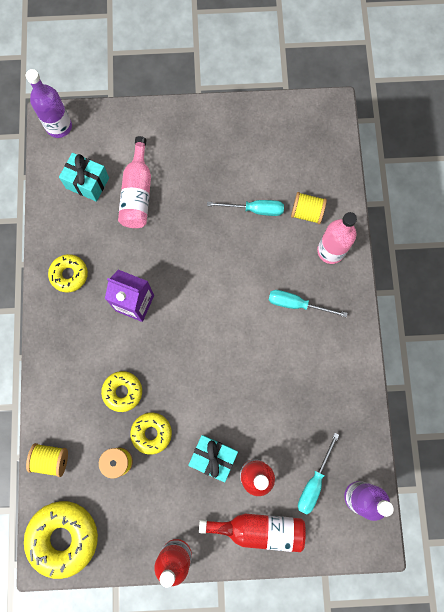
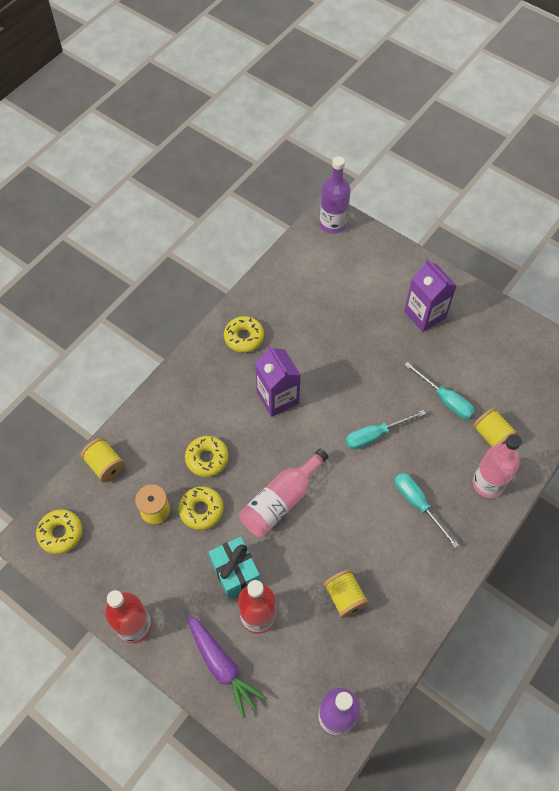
camera: 40 degrees right, 15 degrees down
yellow donut [24,501,98,579] -> yellow donut [36,509,82,554], size x0.59
turquoise gift [59,153,109,202] -> none
pink bottle [118,136,151,228] -> pink bottle moved to [239,449,328,537]
red bottle [199,514,306,552] -> purple carrot [187,615,267,718]
turquoise screwdriver [298,433,339,515] -> turquoise screwdriver moved to [346,410,426,450]
none -> yellow spool [324,569,369,618]
none -> purple carton [404,259,457,332]

